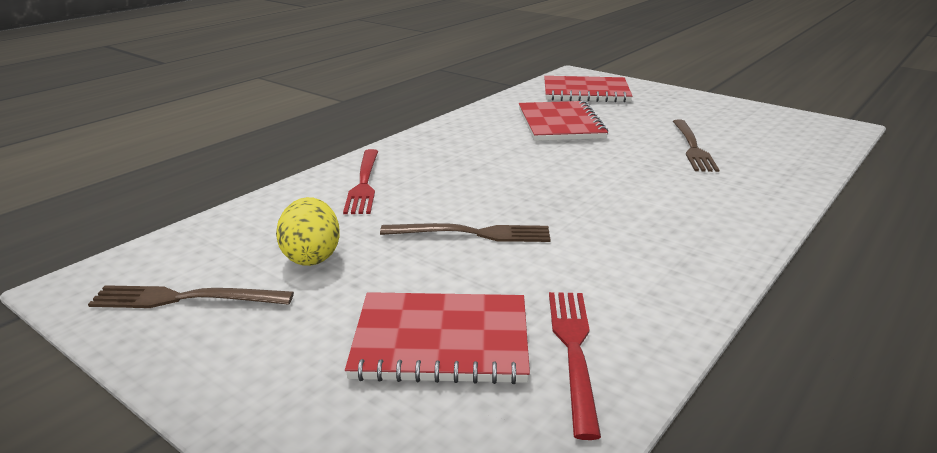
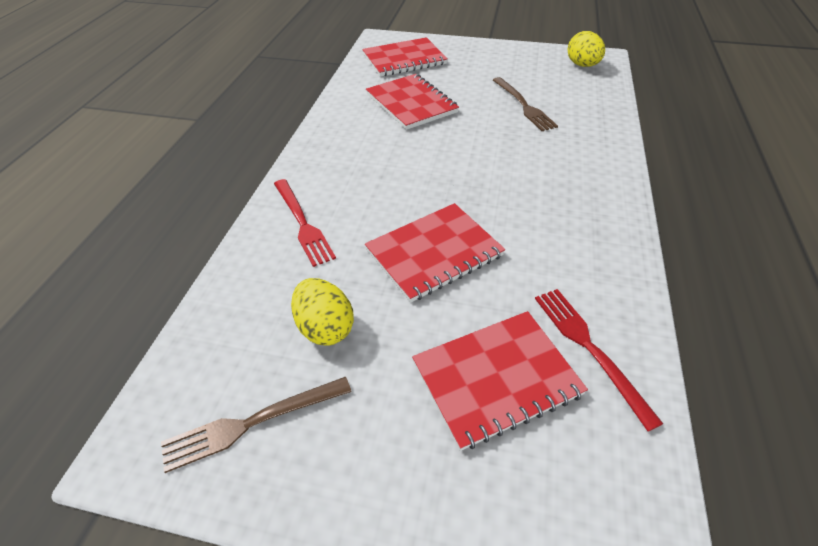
camera: 25 degrees left, 20 degrees up
brown fork [380,223,550,242] -> red notebook [365,203,505,302]
none -> yellow egg [568,31,605,67]

